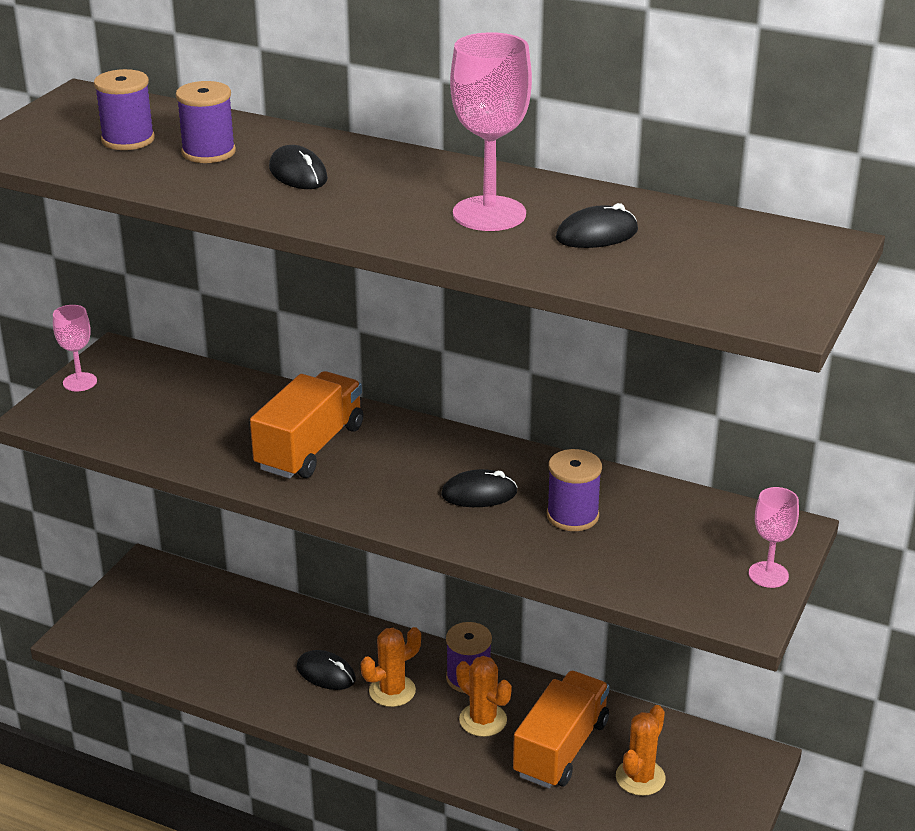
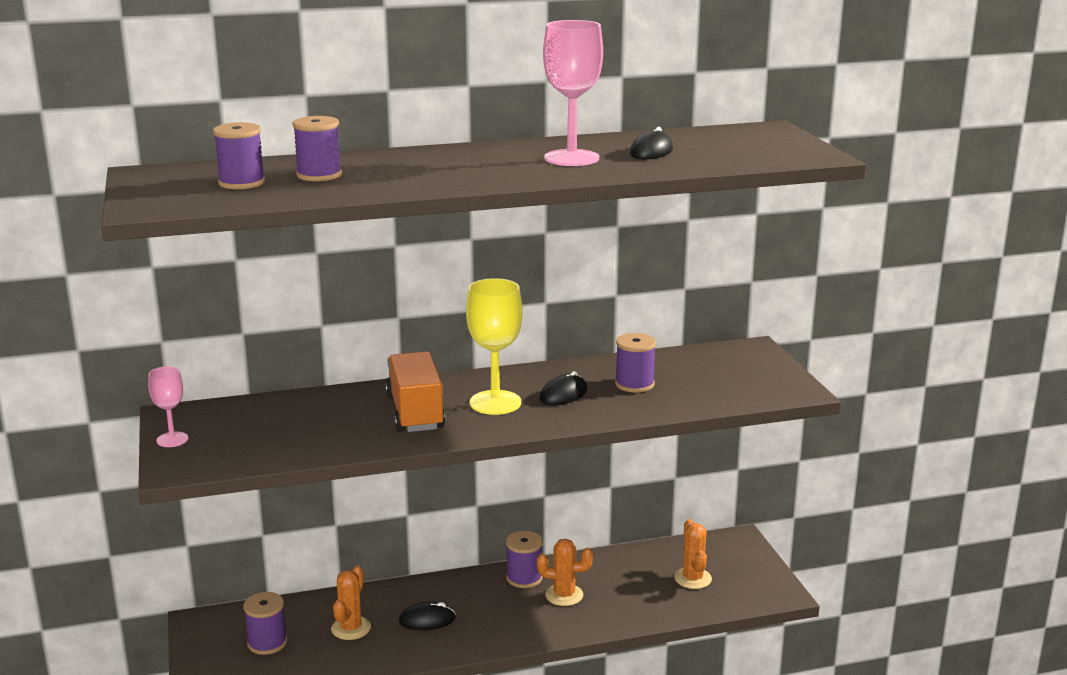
camera: 40 degrees left, 10 degrees down
black mouse [269,145,328,189] -> none
orange cactus [361,627,421,707] -> orange cactus moved to [331,566,371,640]
orange truck [513,671,609,788] -> none
pink goblet [749,487,799,588] -> none
none -> purple spool [243,592,287,655]
none -> yellow goblet [466,278,523,415]

